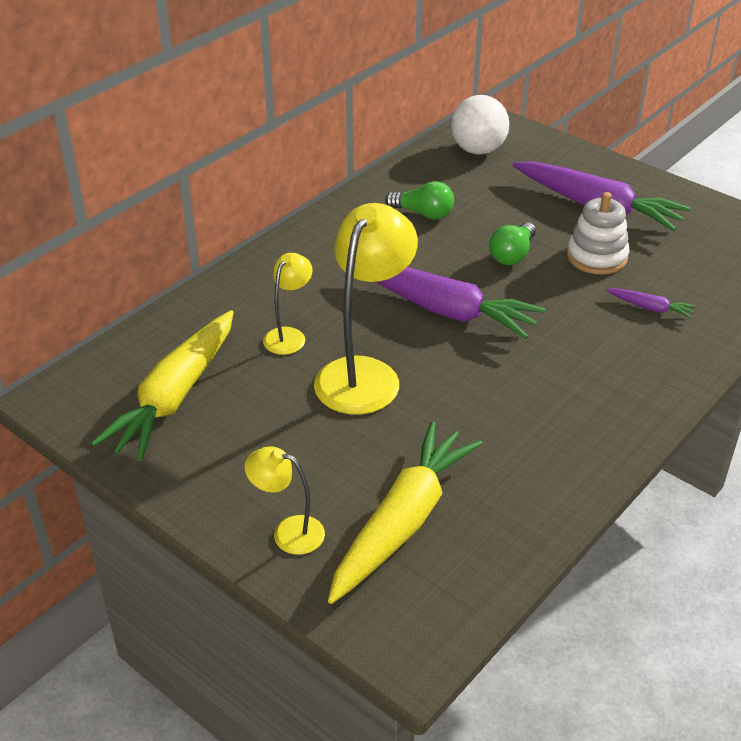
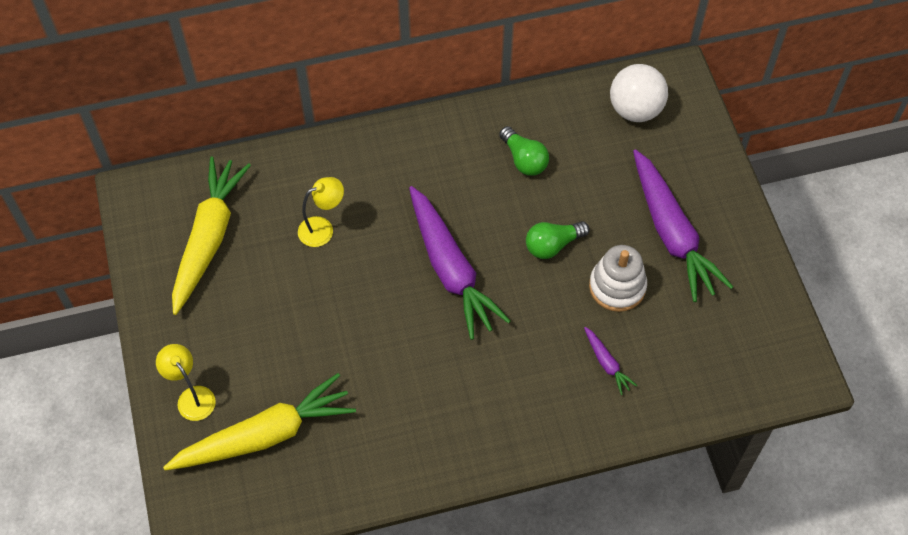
camera: 35 degrees right, 20 degrees up
yellow carrot [91,310,234,461] -> yellow carrot turned 135 degrees clockwise [172,157,251,315]
yellow lamp [314,203,418,415] -> none

